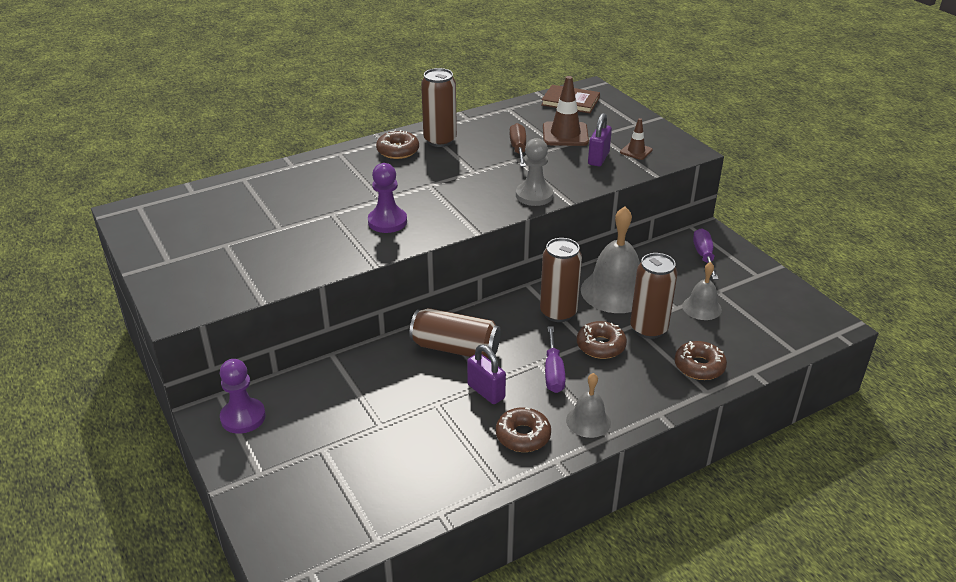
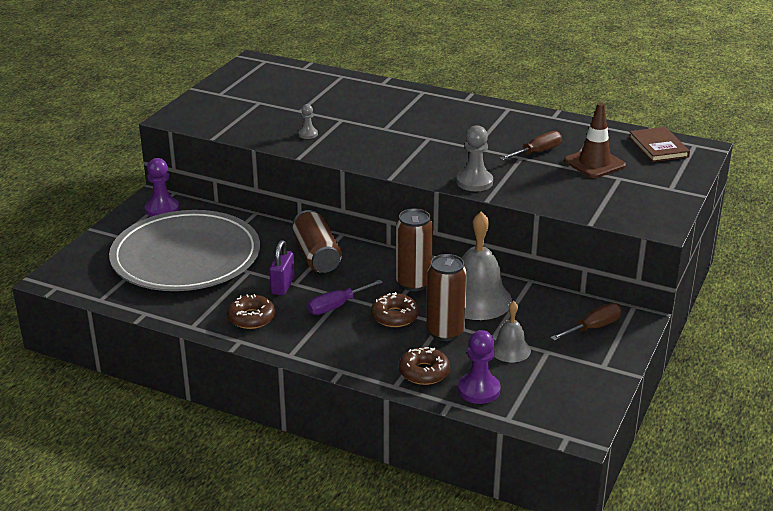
camera: 55 degrees right, 5 degrees down
purple pawn [368,163,407,233] -> purple pawn moved to [458,330,501,404]
brown donut [376,130,419,159] -> none
brown can [421,68,457,147] -> none
grey bell [566,373,611,438] -> none
purple padlock [588,113,612,166] -> none
brown traffic cone [620,118,653,160] -> none
purple screwdriver [693,228,718,280] -> brown screwdriver [550,303,622,341]
none -> grey plate [109,210,260,291]
none -> grey pawn [298,104,318,139]

